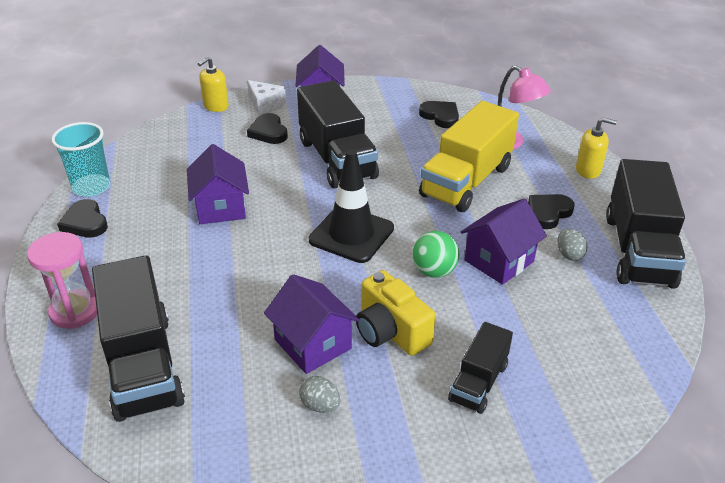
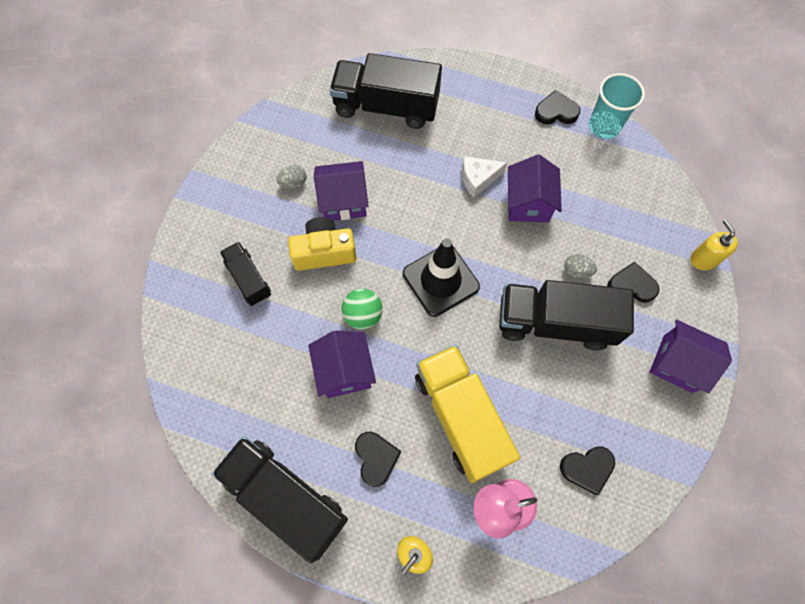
camera: 120 degrees right, 30 degrees up
pink hourglass [27,232,97,329] -> none
purple house [187,144,249,224] -> purple house turned 75 degrees clockwise [507,154,562,223]
white cheese [247,80,286,116] -> white cheese moved to [462,156,507,198]
grey egg [558,228,588,261] -> grey egg moved to [564,254,597,279]

